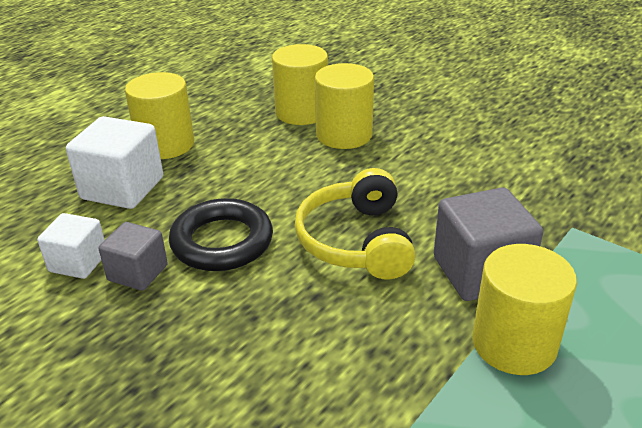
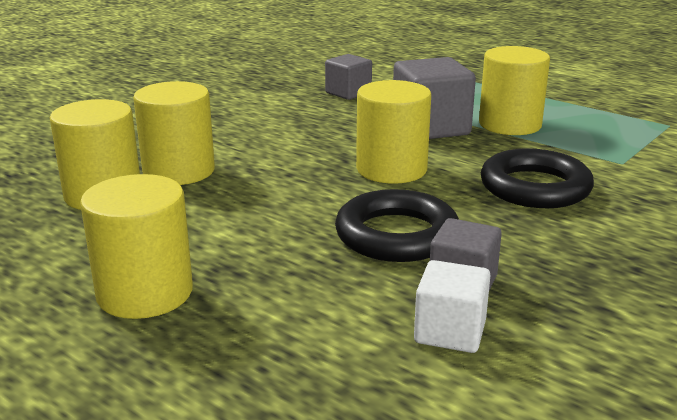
camera: 90 degrees left, 10 degrees down
white cube [66,116,163,209] -> none
yellow headphones [295,168,416,280] -> yellow cylinder [356,80,431,184]
none -> grey cube [325,54,372,100]
none -> black ring [481,148,594,208]

